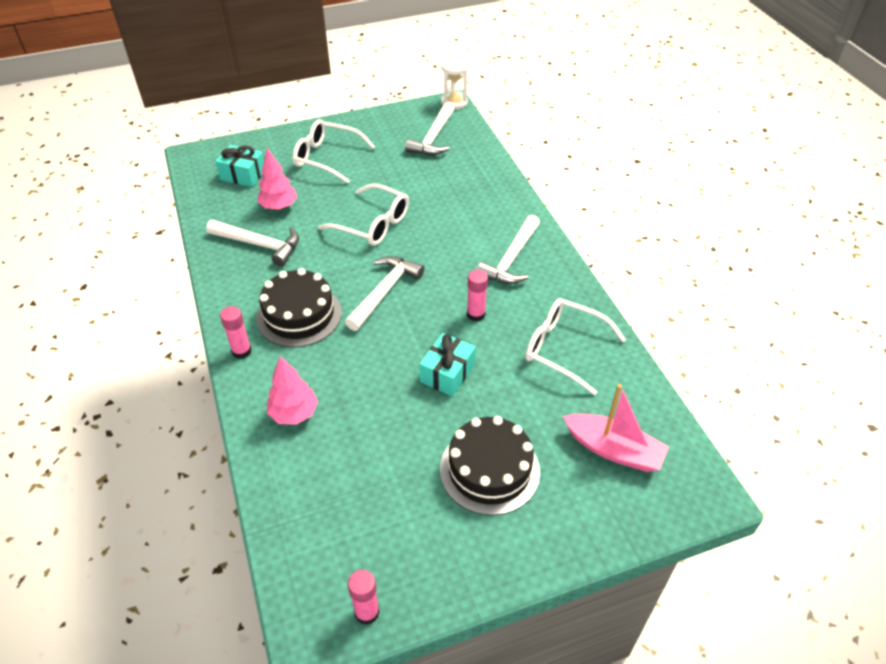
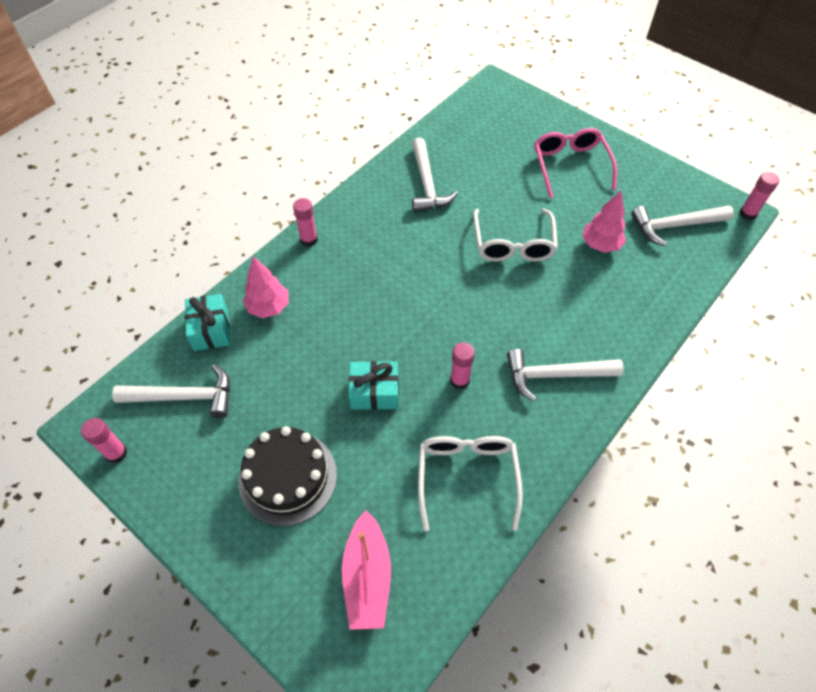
camera: 60 degrees right, 10 degrees up
turquoise gift [215,145,264,187] -> turquoise gift moved to [185,294,230,351]
black cake [256,268,342,347] -> none
pink tree [257,148,298,210] -> pink tree moved to [582,191,626,253]
white glasses [293,120,375,184] -> pink glasses [534,128,617,198]
white hammer [345,256,424,331] -> white hammer moved to [112,364,230,418]
white hourglass [441,57,469,110] -> pink glue stick [739,172,779,220]

